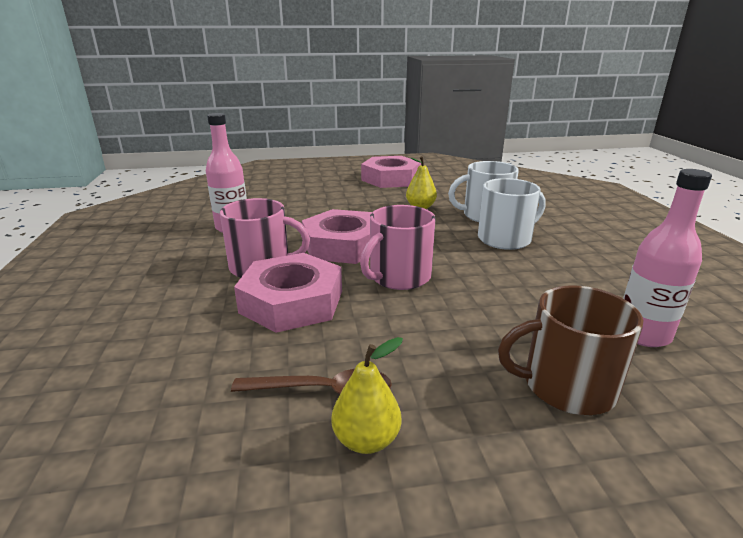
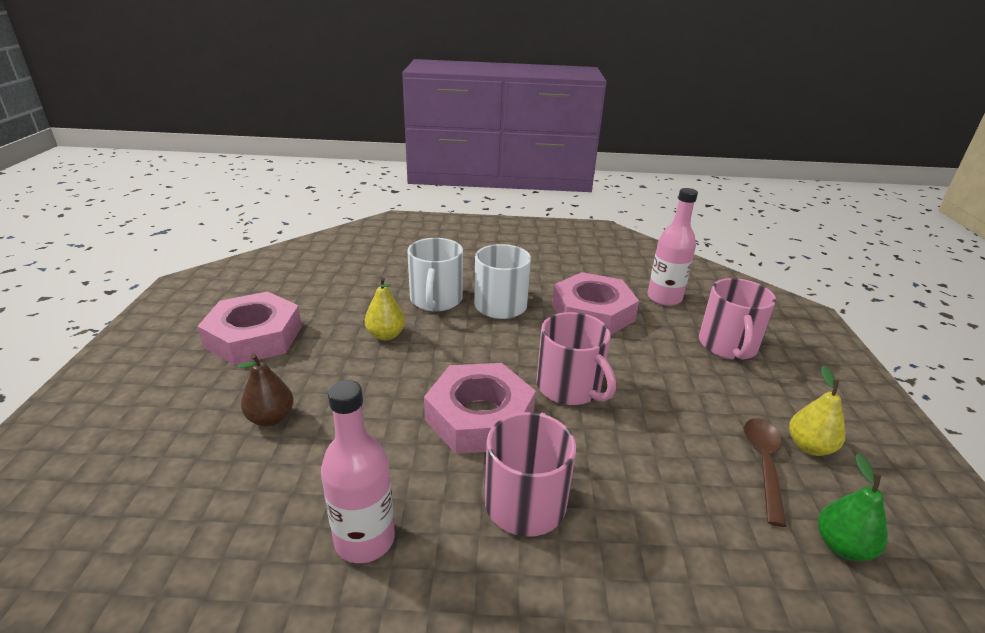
camera: 80 degrees left, 5 degrees up
pink nut [234,253,342,333] -> pink nut moved to [552,272,639,335]
brown mug [498,285,643,415] -> pink mug [699,278,776,360]
none -> brown pear [237,354,294,426]
none -> green pear [818,453,888,561]

